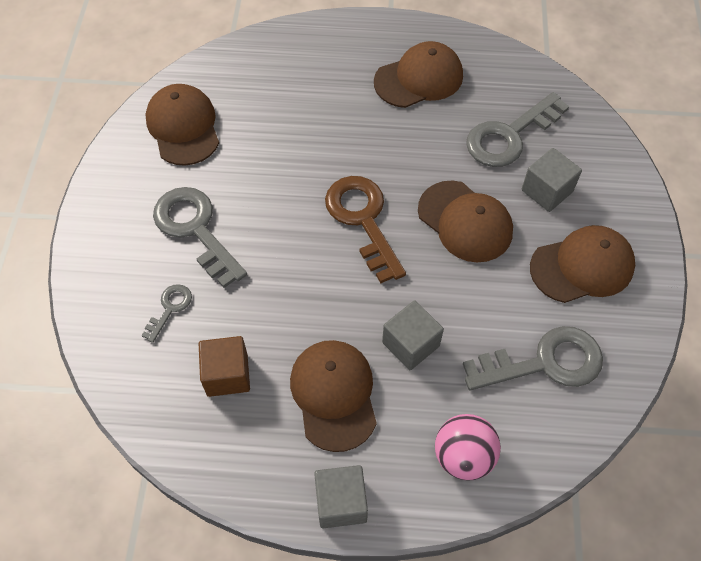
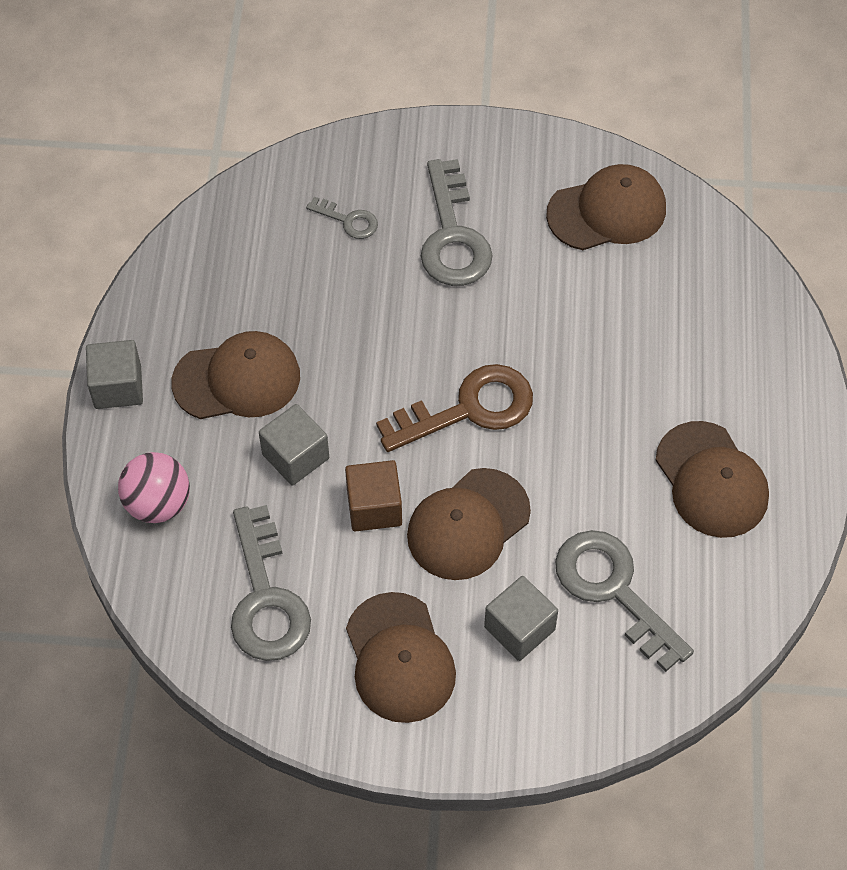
camera: 90 degrees right, 0 degrees up
grey key [153,187,247,288] -> grey key turned 120 degrees clockwise [421,159,493,286]
brown cube [199,336,250,397] -> brown cube moved to [345,460,402,532]

